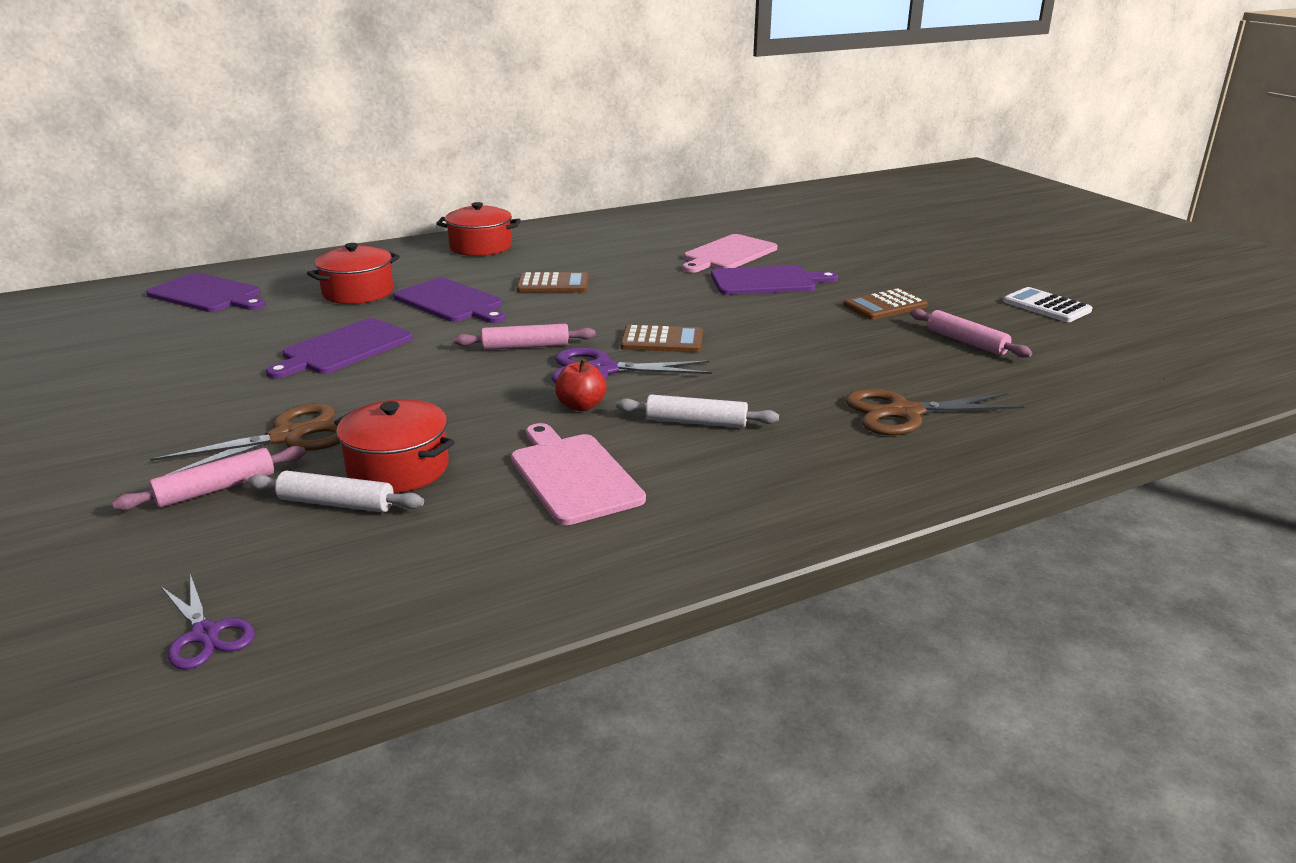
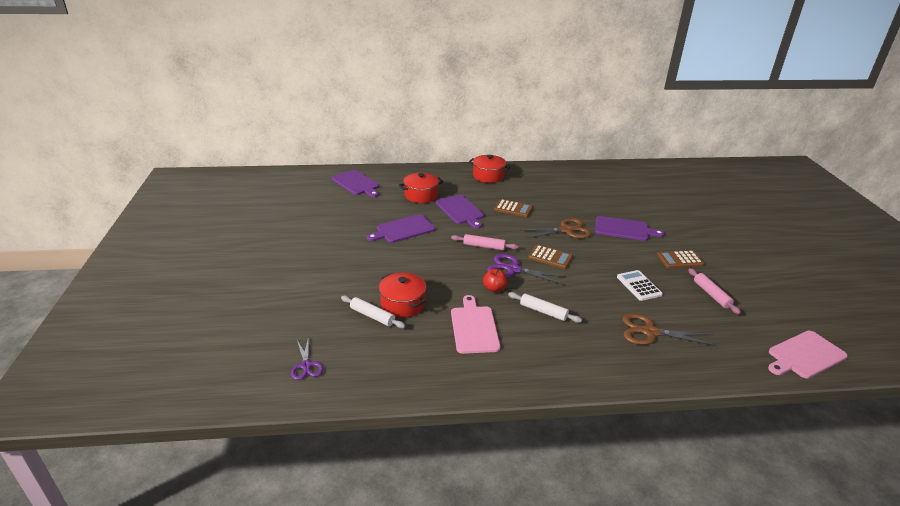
camera: 20 degrees right, 5 degrees up
pink rolling pin [112,446,306,511] -> none
brown scissors [150,403,340,475] -> brown scissors moved to [520,218,591,239]
pink cutting board [682,234,777,273] -> pink cutting board moved to [768,331,848,379]
white calculator [1003,287,1092,322] -> white calculator moved to [617,270,663,301]

